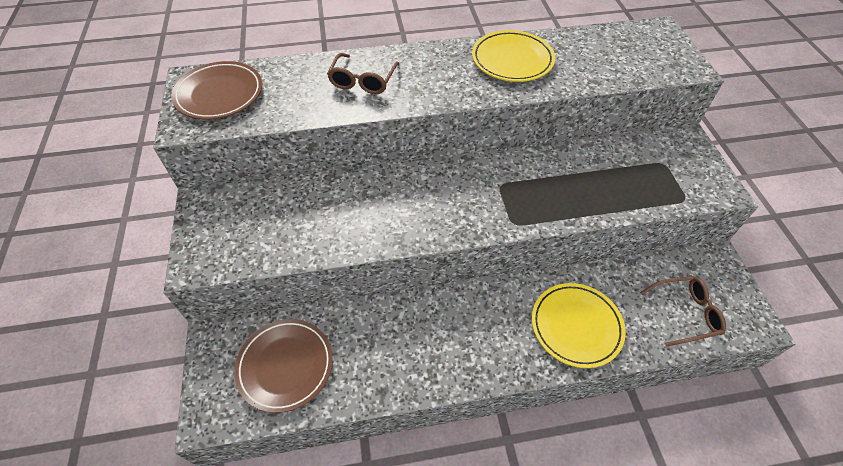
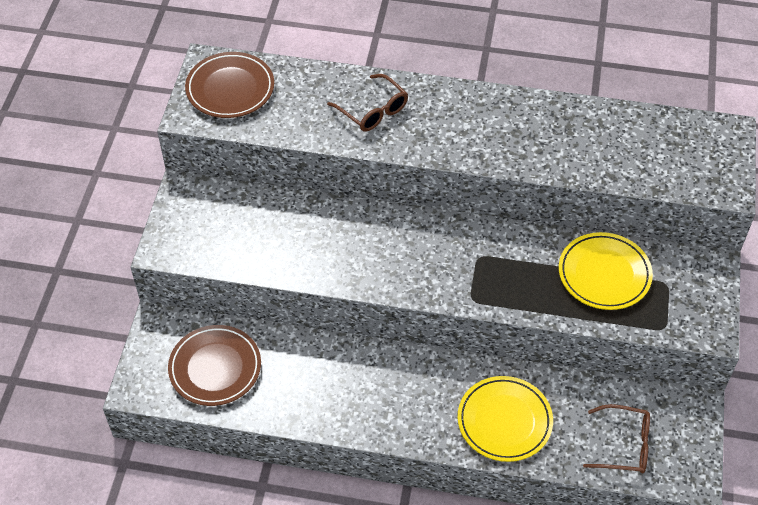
camera: 20 degrees right, 0 degrees up
brown glasses [327,53,399,94] -> brown glasses turned 75 degrees counterclockwise [327,74,408,132]
yellow plate [472,30,555,82] -> yellow plate moved to [559,232,653,310]

